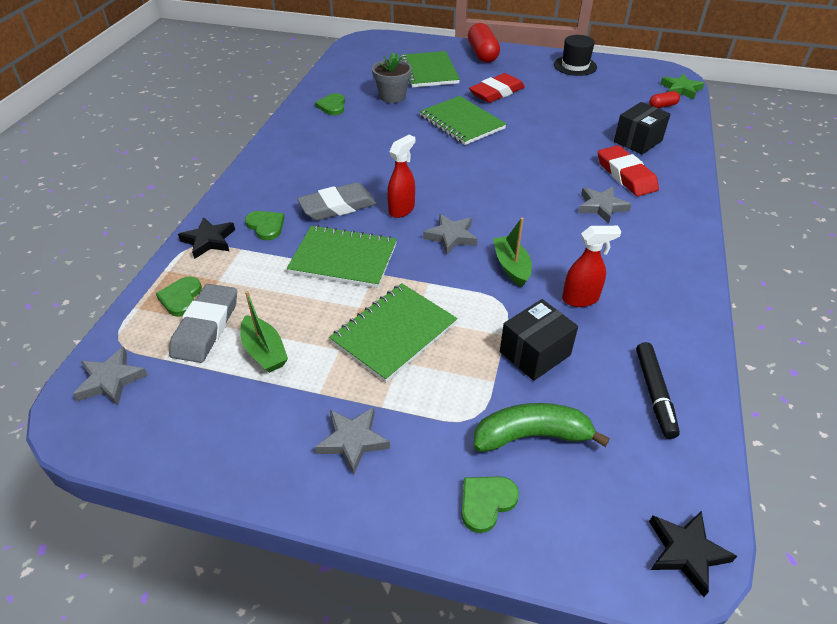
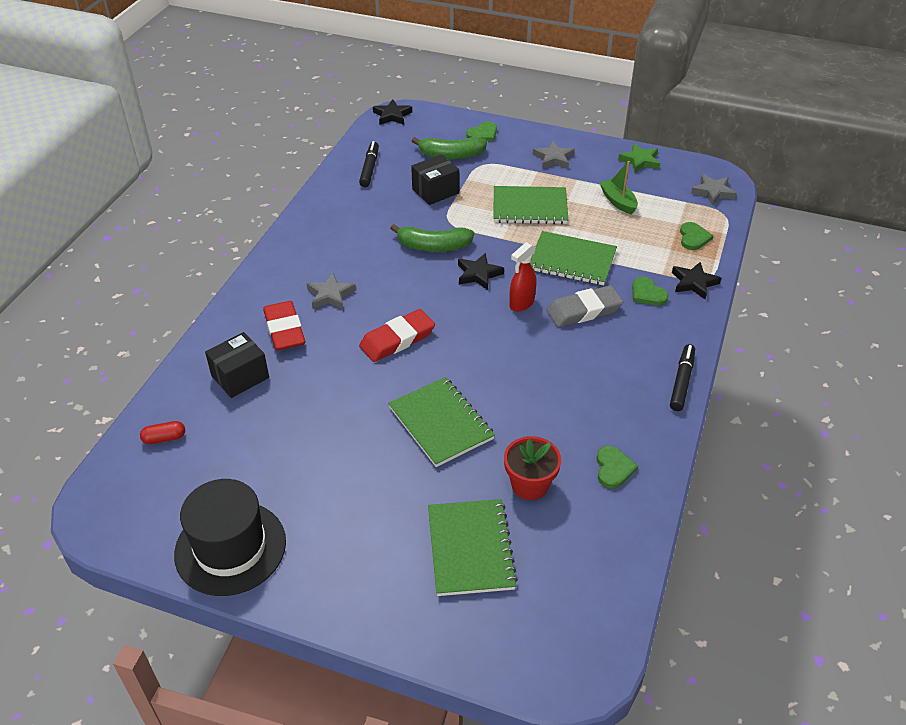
camera: 175 degrees left, 0 degrees up
grey eraser [169,284,237,363] -> none
green notebook [329,283,458,382] -> green notebook turned 45 degrees clockwise [493,186,568,224]
grey flower pot [372,52,412,103] -> red flower pot [504,436,561,500]
grey star [423,214,478,255] -> black star [458,253,504,290]
red capsule [468,23,500,63] -> none
red eraser [469,73,525,103] -> red eraser moved to [359,309,435,362]
green boat [493,218,532,287] -> green banana [390,224,474,252]
black hat [554,35,597,76] -> black hat [174,479,286,596], size x1.58
red spray bottle [562,226,622,307] -> none
green star [661,74,704,99] -> green star moved to [618,143,660,173]
none -> black marker [670,344,695,411]

